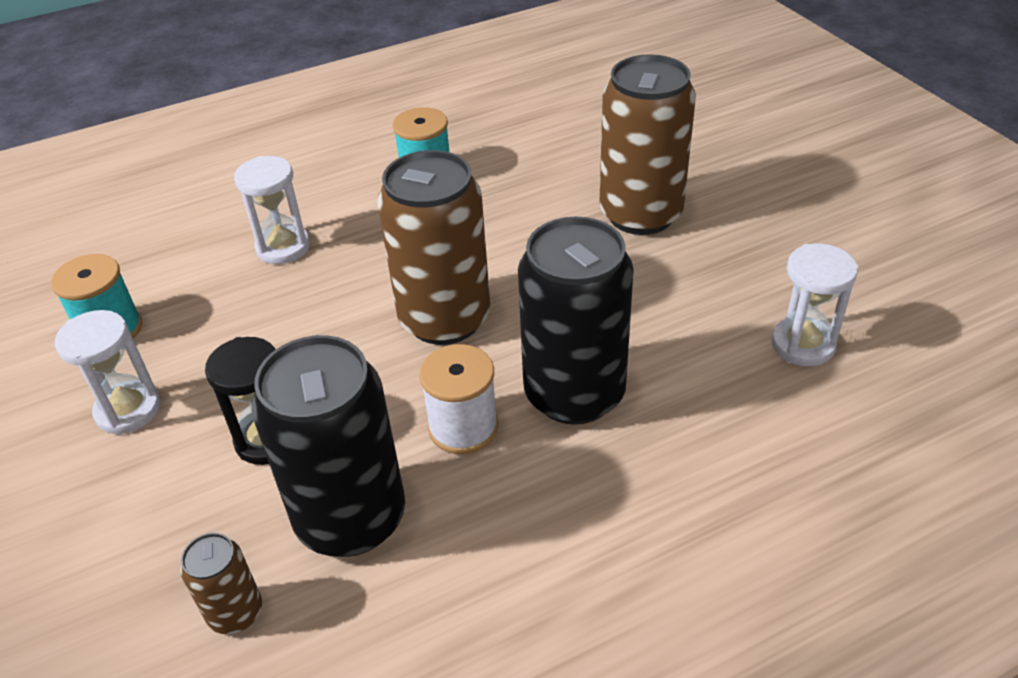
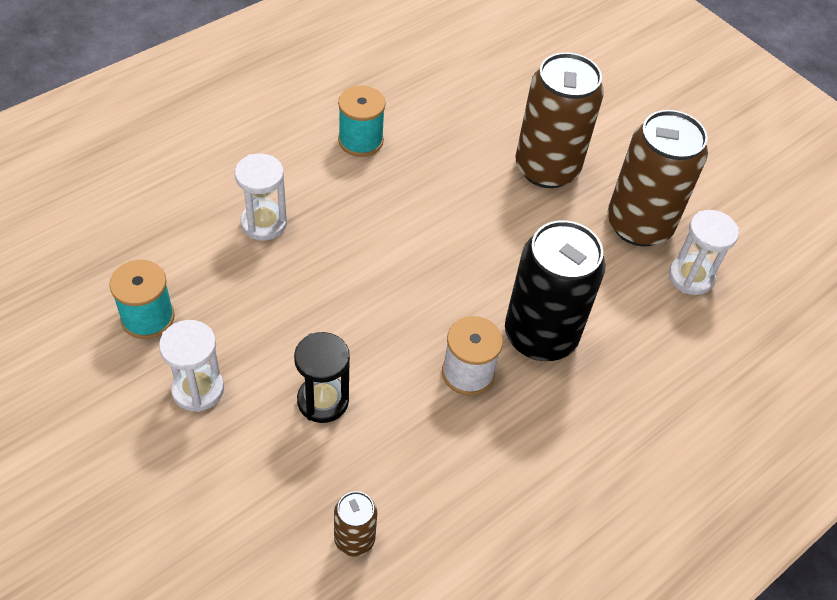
camera: 20 degrees left, 10 degrees up
black can [251,335,405,557] -> none
brown can [377,150,490,345] -> brown can moved to [607,110,708,247]

